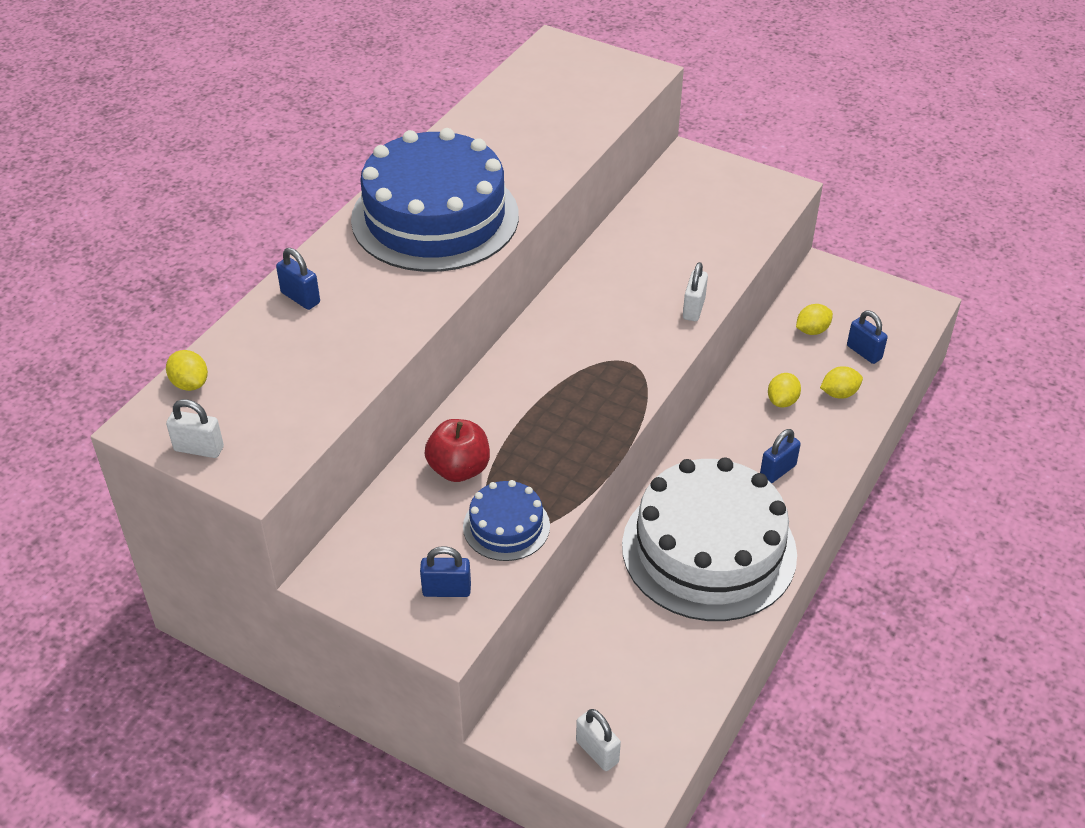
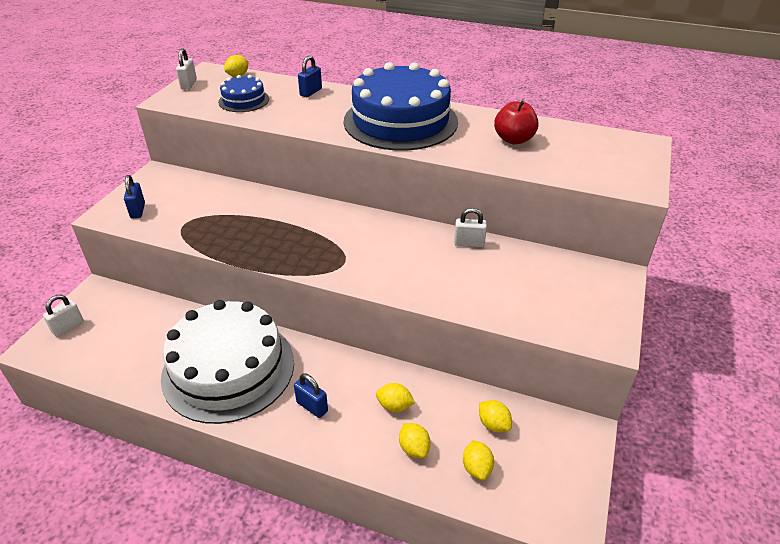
camera: 80 degrees right, 5 degrees down
red apple [425,419,490,482] -> red apple moved to [494,101,539,144]
blue cake [463,480,550,561] -> blue cake moved to [218,75,269,112]
white padlock [683,262,708,321] -> white padlock moved to [454,208,487,247]
blue padlock [847,310,888,364] -> yellow lemon [463,440,494,480]

